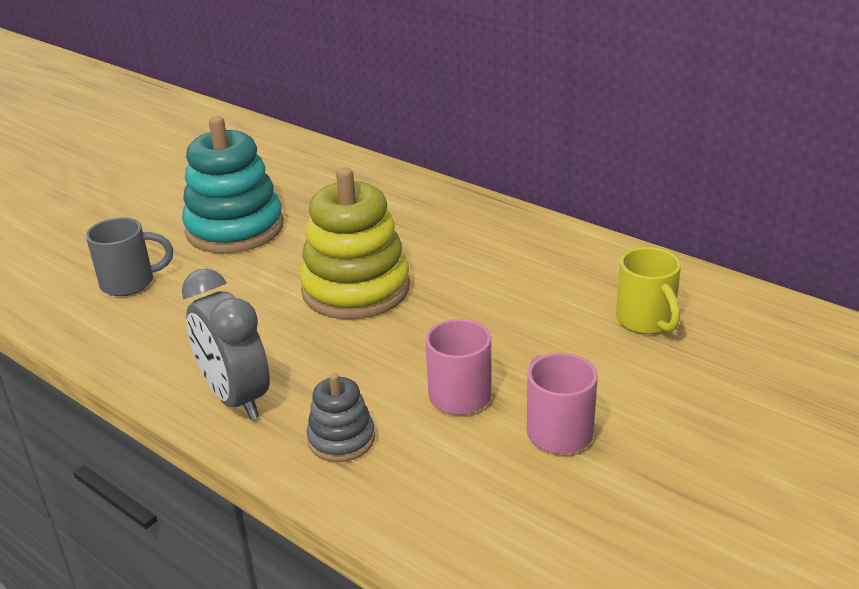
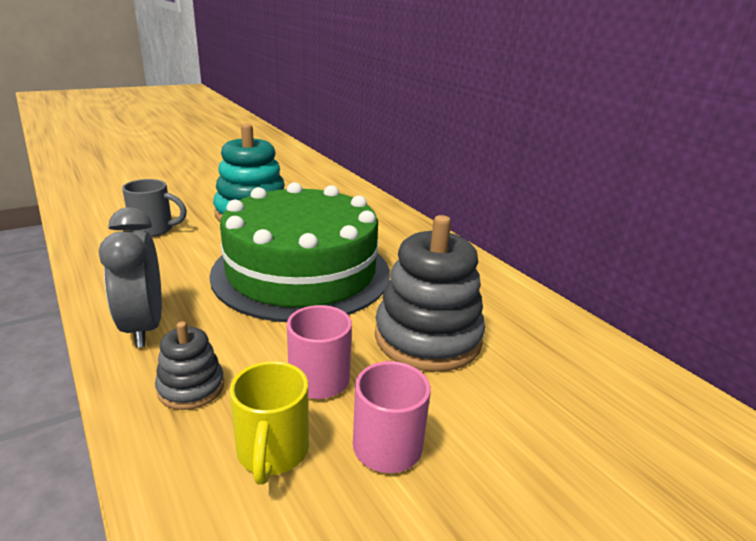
camera: 15 degrees right, 5 degrees down
yellow stacking toy [299,167,410,319] -> green cake [209,182,390,322]
yellow mug [616,247,681,334] -> yellow mug moved to [230,361,309,485]
none -> grey stacking toy [375,215,485,372]

